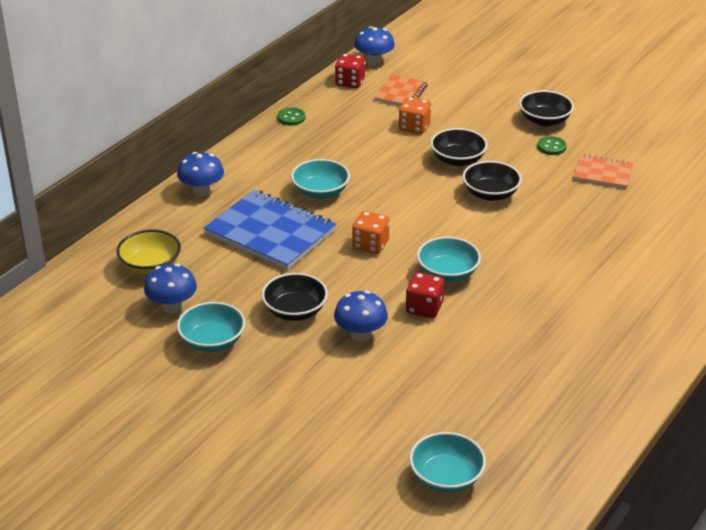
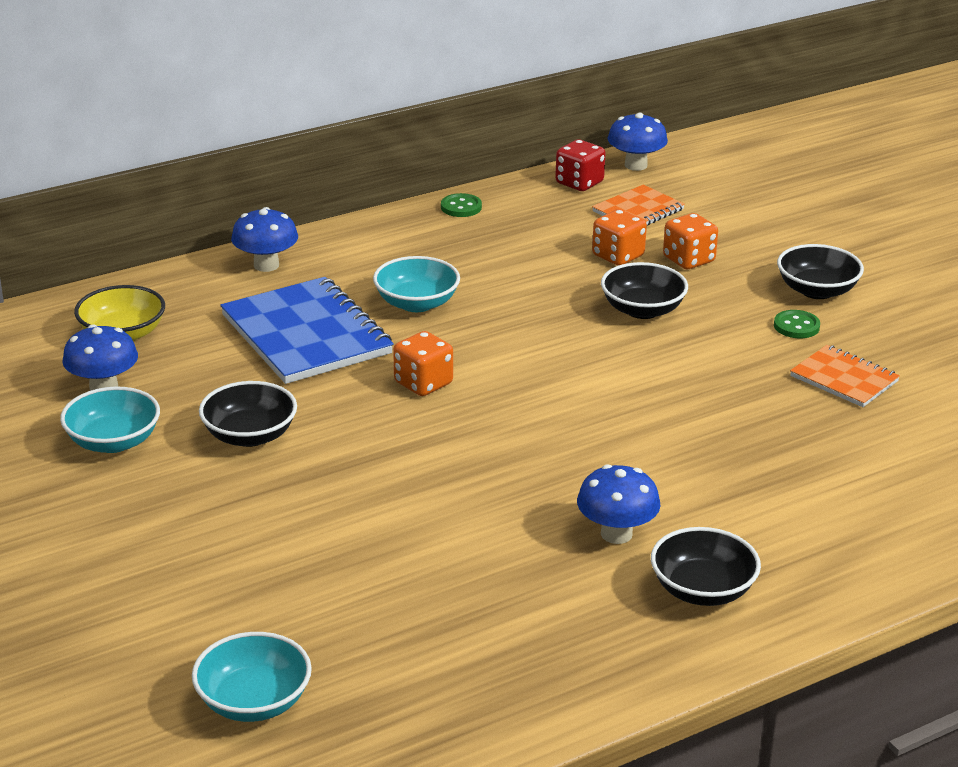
camera: 25 degrees right, 5 degrees down
blue mushroom [334,291,388,342] -> blue mushroom moved to [577,464,660,544]
red dice [405,272,444,318] -> none
turquoise bowl [417,237,481,282] -> none
black bowl [462,161,522,201] -> black bowl moved to [651,527,761,606]
none -> orange dice [663,213,718,269]

